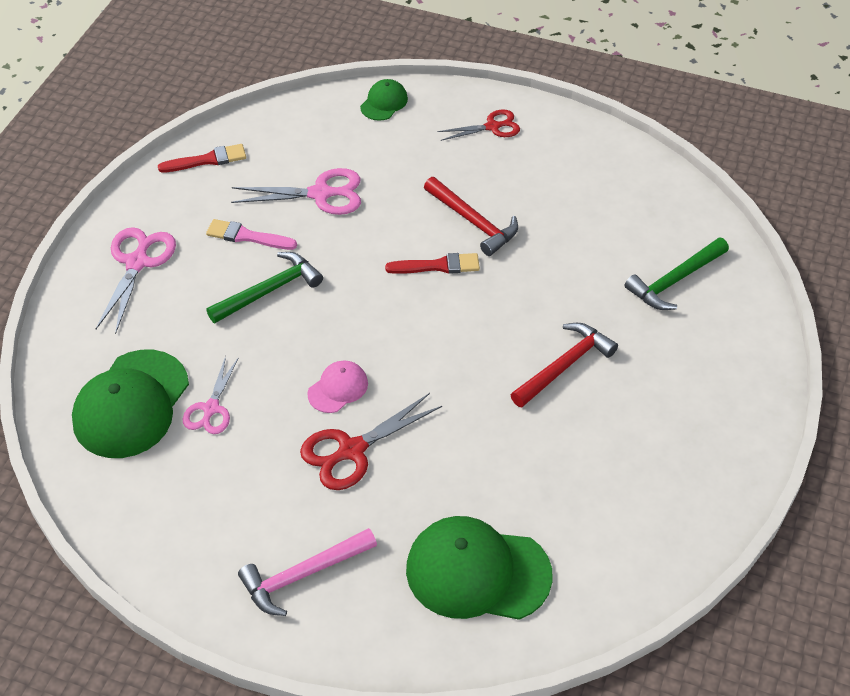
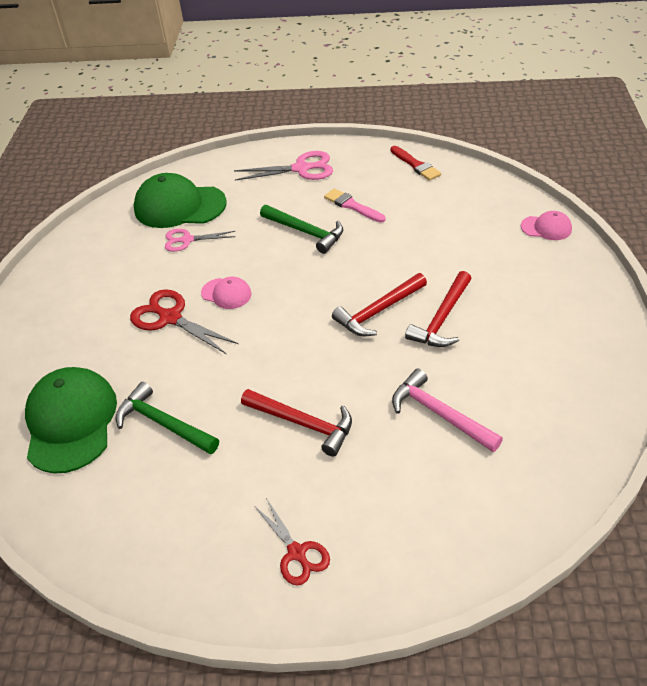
camera: 75 degrees right, 5 degrees down
pink brush [206,219,297,250] -> pink brush turned 45 degrees counterclockwise [324,189,386,223]
pink scissors [231,168,361,215] -> none
pink hammer [238,528,377,616] -> pink hammer moved to [392,369,503,452]
green cap [360,79,408,121] -> pink cap [521,211,572,240]
red brush [385,253,480,274] -> red hammer [332,273,427,336]
red scissors [438,109,520,141] -> red scissors moved to [255,498,330,586]
green hammer [624,238,729,310] -> green hammer moved to [115,382,219,454]

